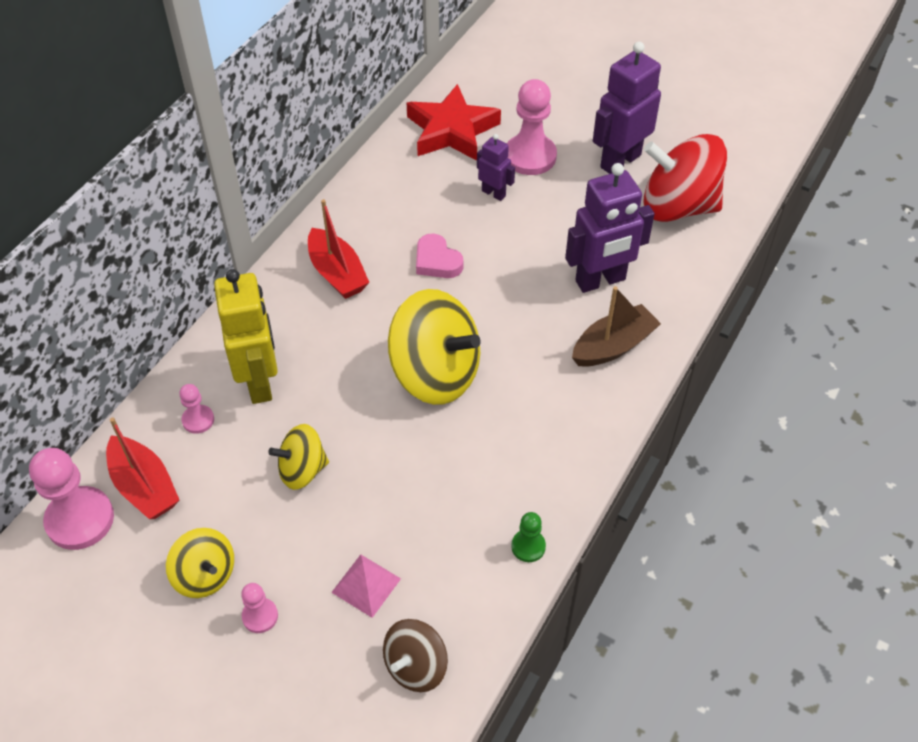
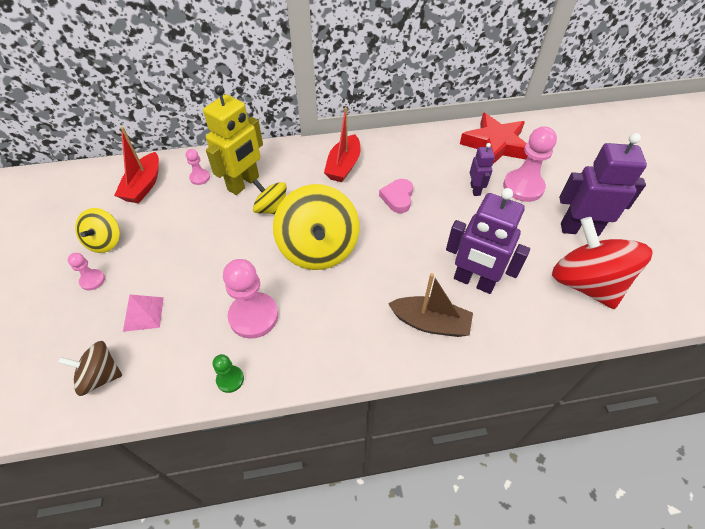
camera: 50 degrees right, 0 degrees up
pink pawn [29,448,114,550] -> pink pawn moved to [223,259,278,339]
yellow spinning top [268,424,329,490] -> yellow spinning top moved to [253,179,286,214]

